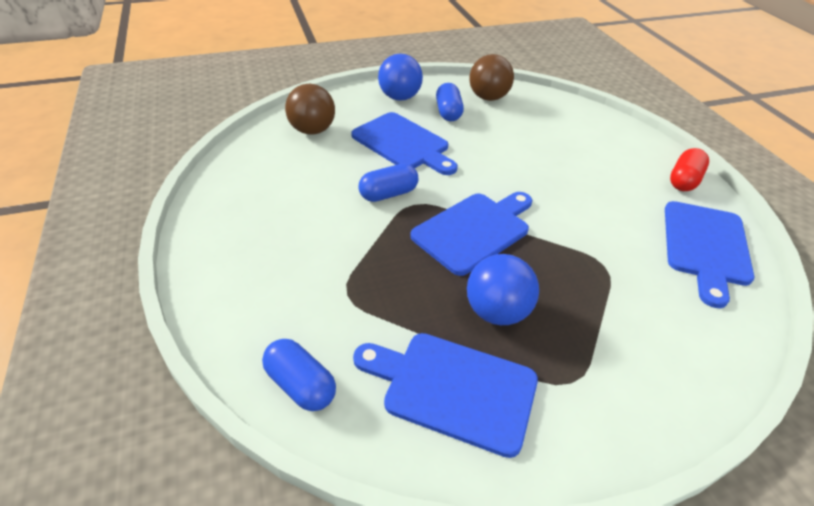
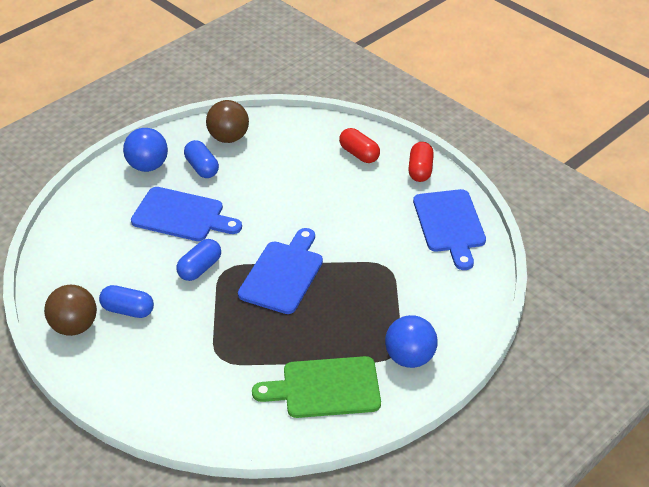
camera: 25 degrees left, 0 degrees up
blue capsule [262,339,336,411] -> blue capsule moved to [99,285,154,318]
brown ball [285,84,335,135] -> brown ball moved to [44,284,97,336]
blue cutting board [353,333,538,458] -> green cutting board [252,356,381,418]
blue ball [467,254,539,325] -> blue ball moved to [385,315,438,368]
none -> red capsule [339,128,380,163]

